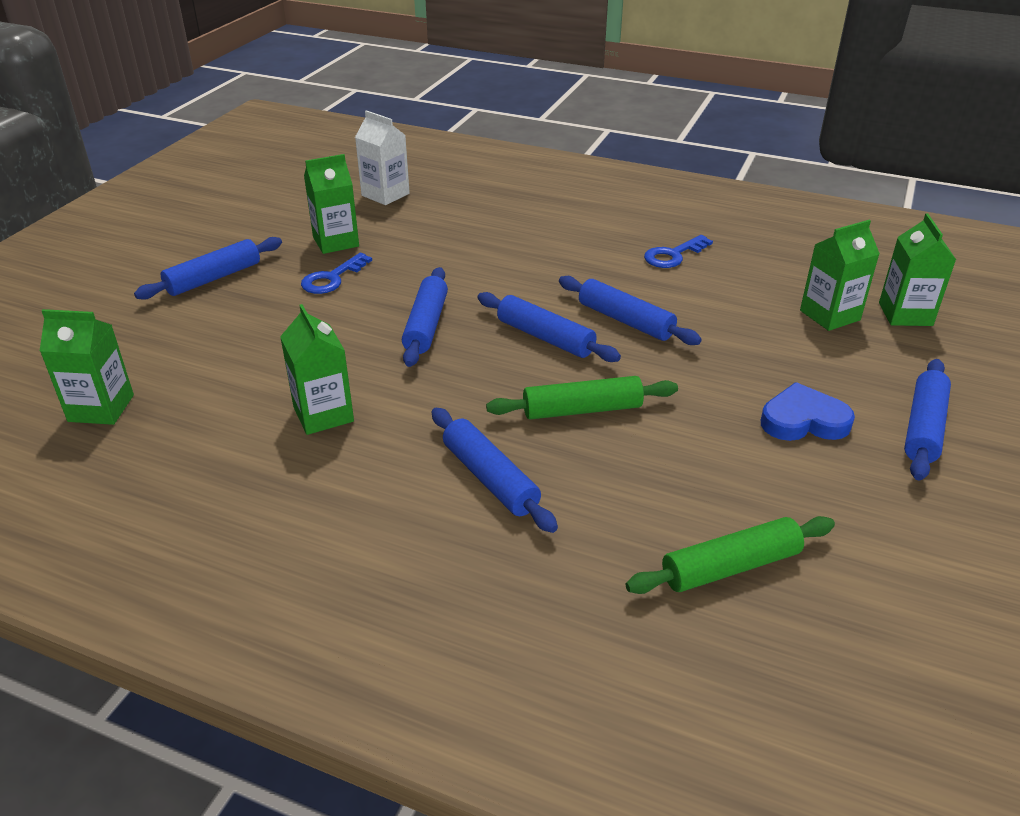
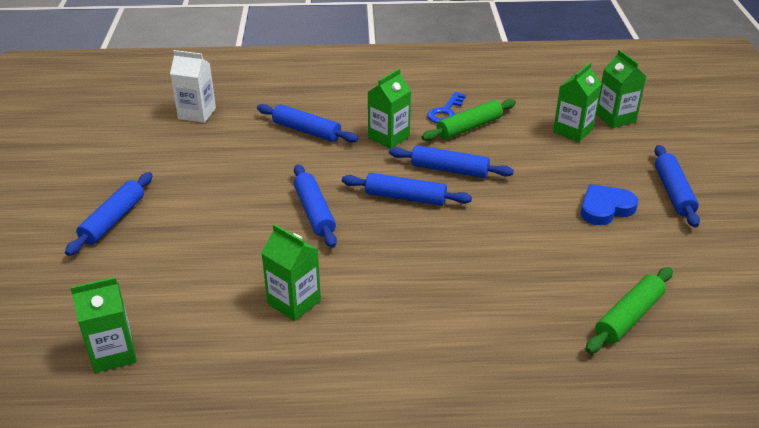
camera: 25 degrees left, 0 degrees up
blue key [301,253,372,294] -> none
green carton [304,154,359,254] -> green carton moved to [368,69,411,148]
blue rolling pin [431,408,558,533] -> blue rolling pin moved to [257,104,358,143]
green rolling pin [486,376,678,420] -> green rolling pin moved to [421,99,516,141]

